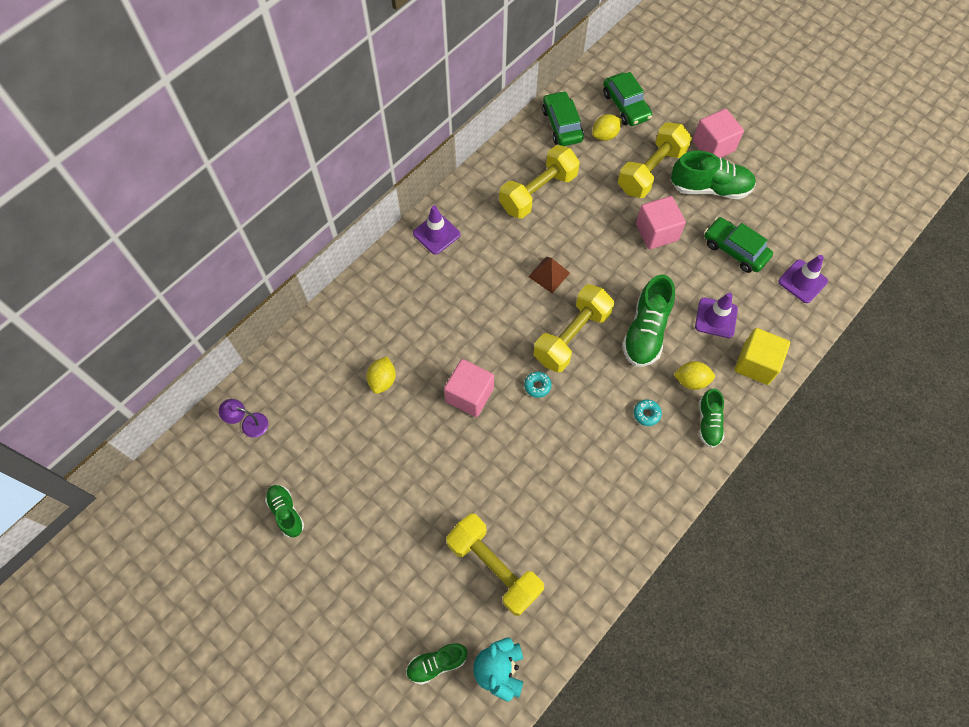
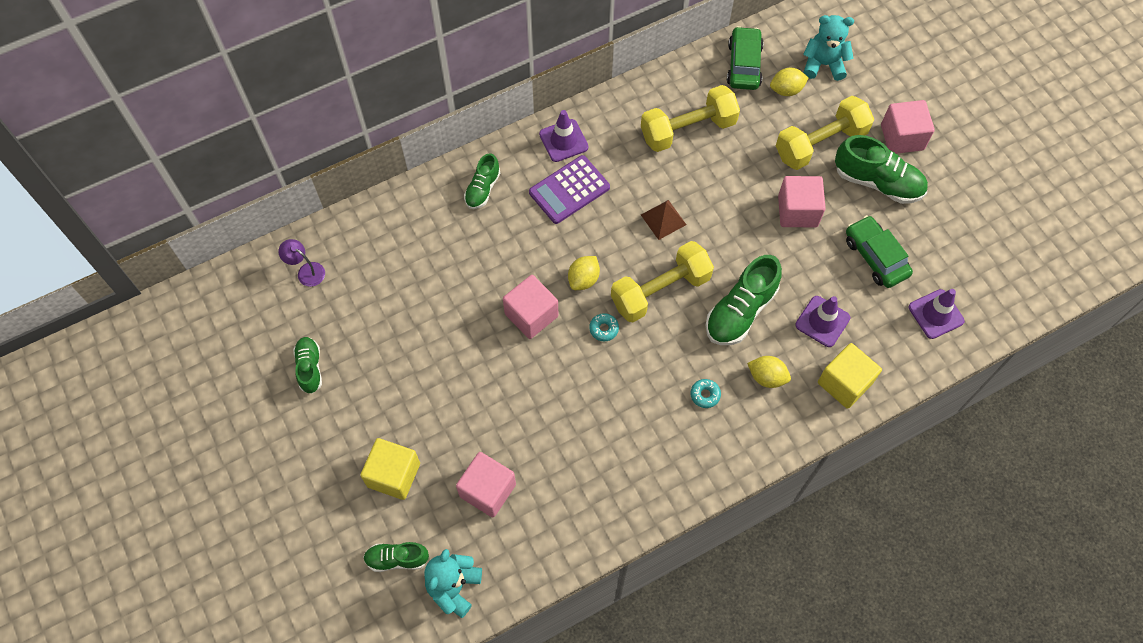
camera: 20 degrees right, 0 degrees up
yellow lemon [367,356,396,394] -> yellow lemon moved to [568,256,600,290]
yellow dumbbell [446,513,544,616] -> pink cube [456,452,516,517]
green car [603,72,652,126] -> turquoise teddy bear [803,15,854,81]
green shoe [699,389,724,448] -> green shoe moved to [464,153,500,209]
none -> yellow cube [360,438,420,500]
none -> purple calculator [529,155,610,224]

